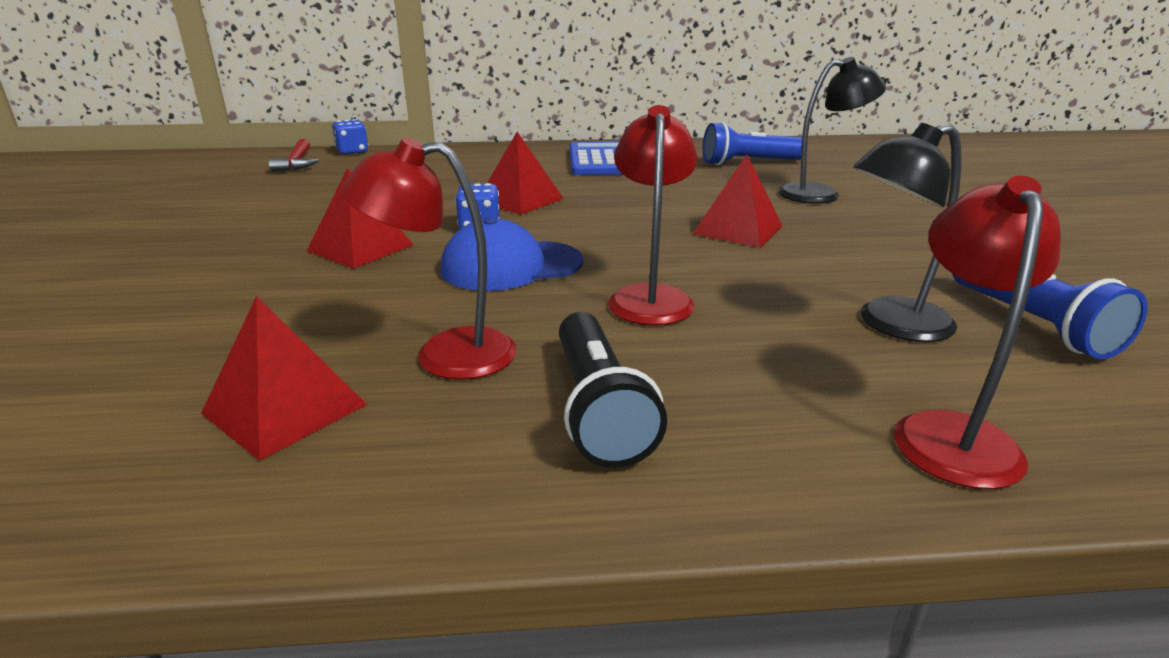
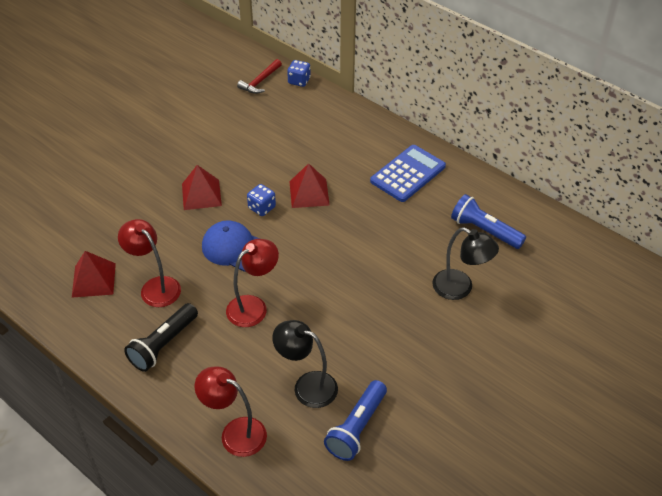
camera: 45 degrees right, 20 degrees up
red pyramid [693,154,783,248] -> none
red lamp [894,176,1061,489] -> red lamp turned 120 degrees counterclockwise [195,366,267,457]

